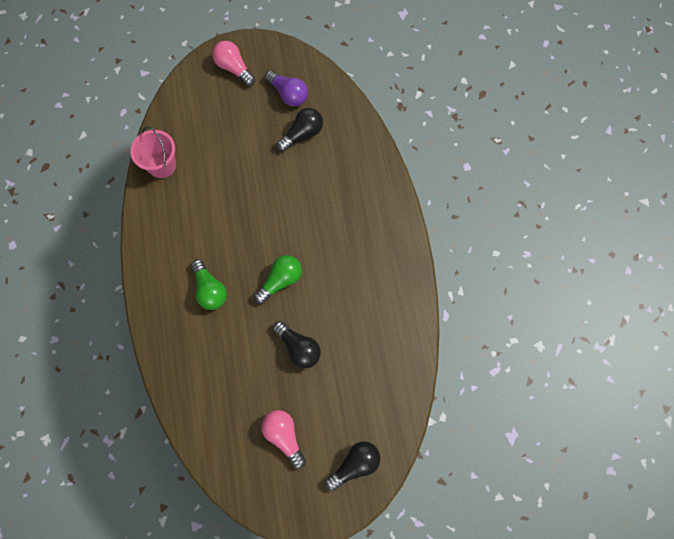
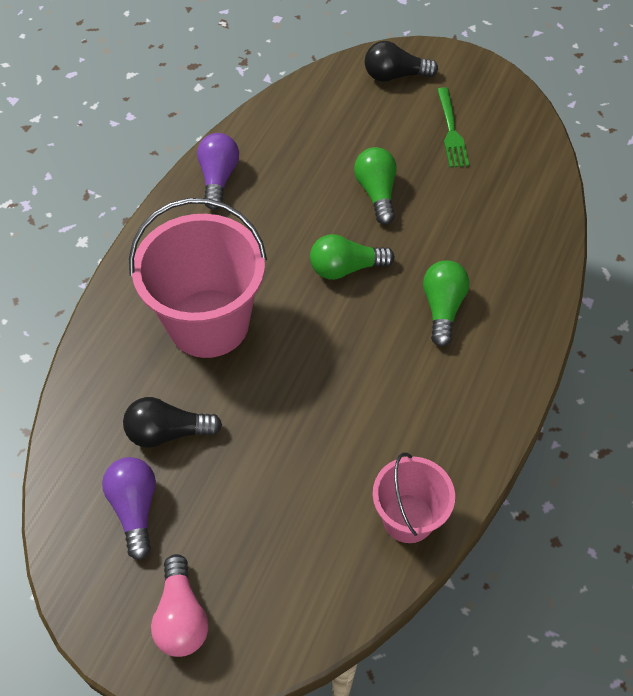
camera: 145 degrees left, 15 degrees down
pink light bulb [261,410,306,469] -> green fork [437,87,469,168]
black light bulb [273,321,321,369] -> green light bulb [354,147,397,225]
none -> pink bucket [129,198,267,358]
none -> purple light bulb [197,133,239,210]

